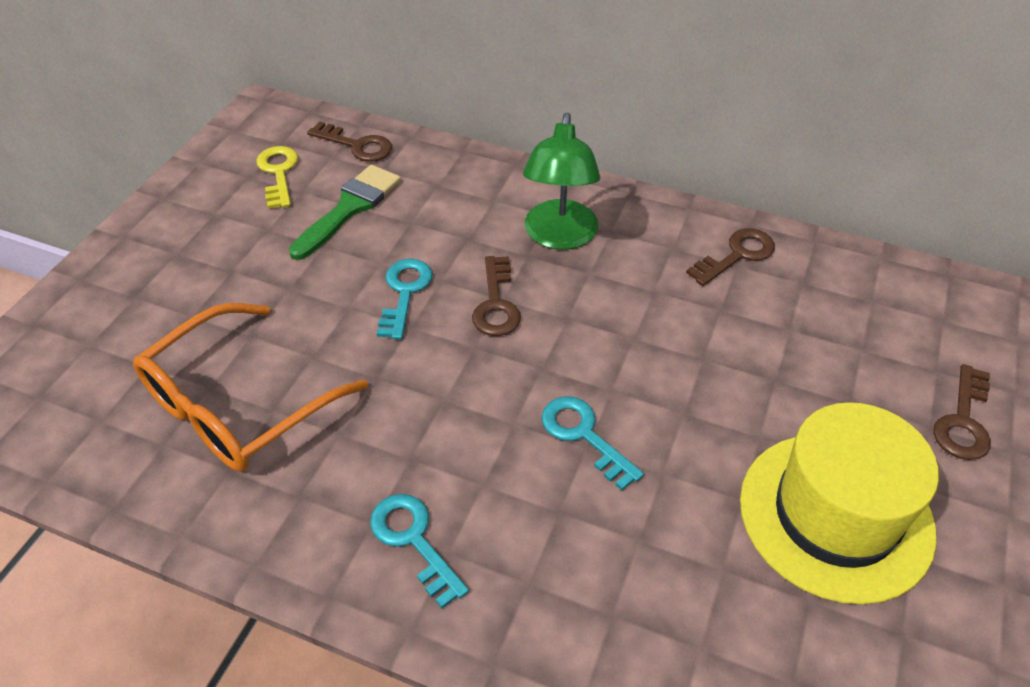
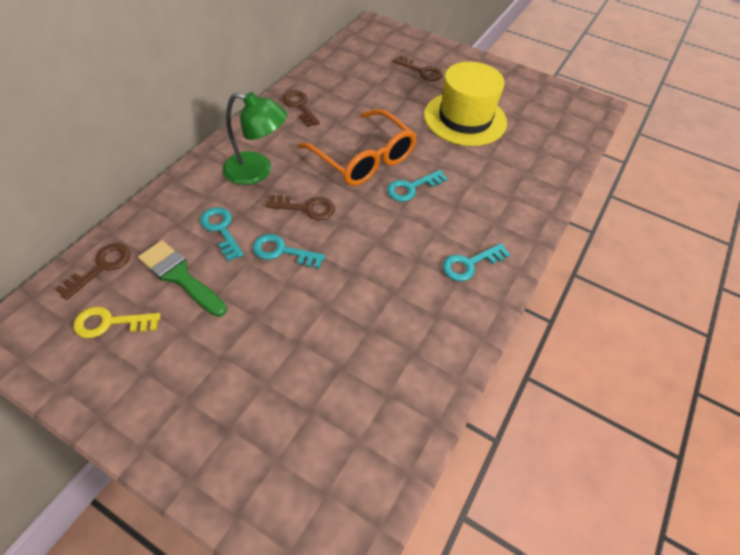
camera: 85 degrees left, 5 degrees up
orange glasses [133,303,368,472] -> orange glasses moved to [298,109,417,186]
none -> turquoise key [200,207,244,261]

